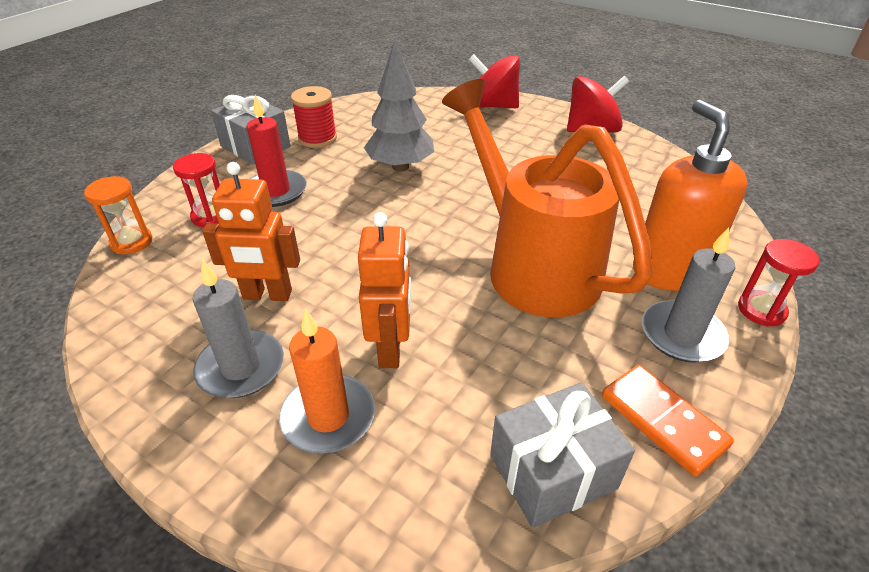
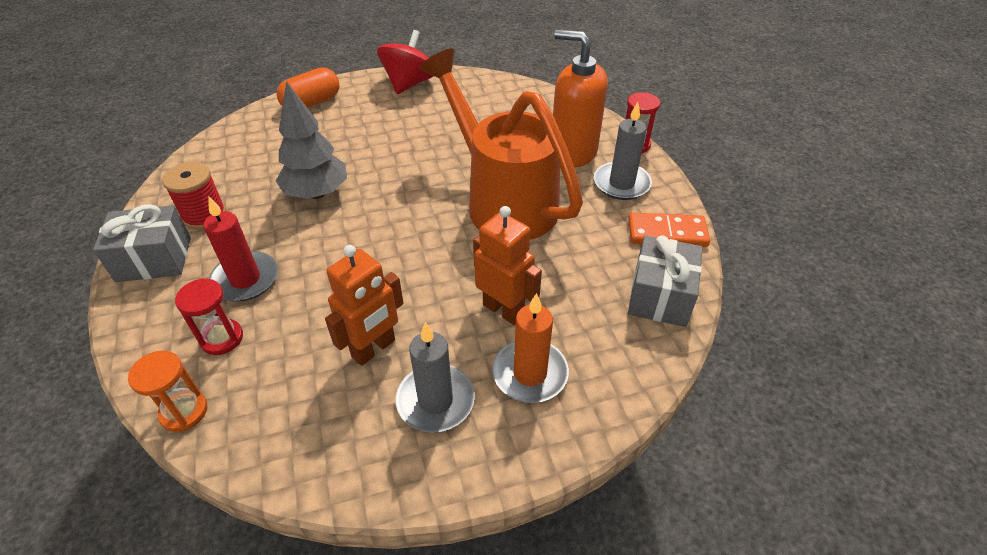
camera: 50 degrees left, 5 degrees up
orange watering can [442,79,653,317] -> orange watering can turned 45 degrees clockwise [420,49,583,240]
red spinning top [469,54,520,108] -> orange capsule [277,68,340,108]

